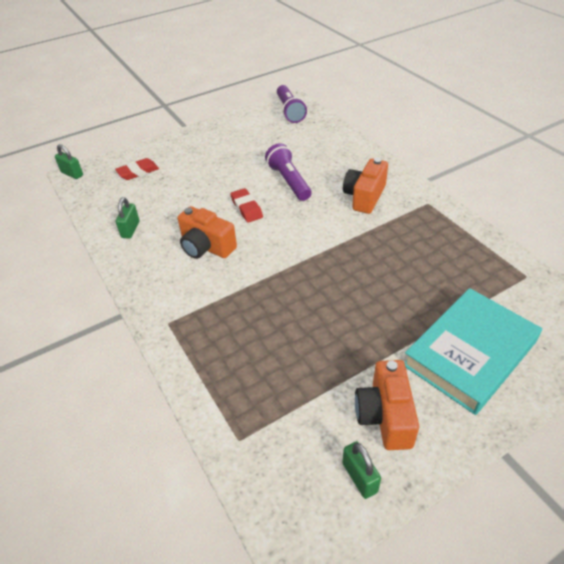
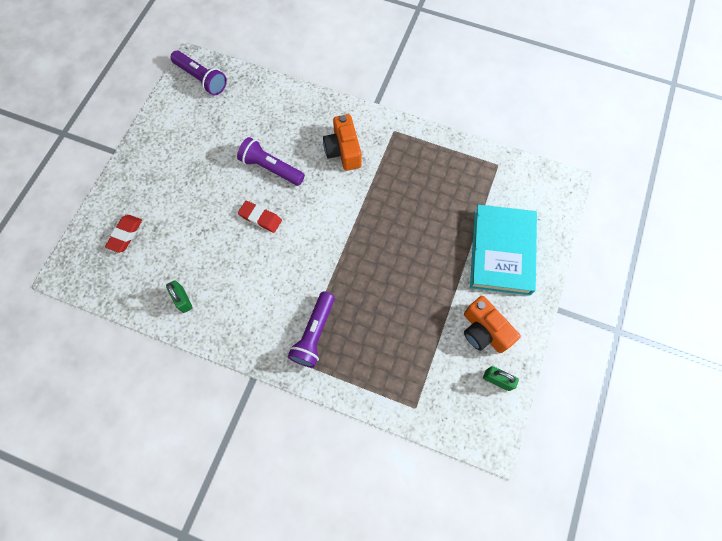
camera: 40 degrees left, 25 degrees up
green padlock [55,144,83,179] -> none
orange camera [178,206,237,259] -> none
none -> purple flashlight [288,292,335,368]

